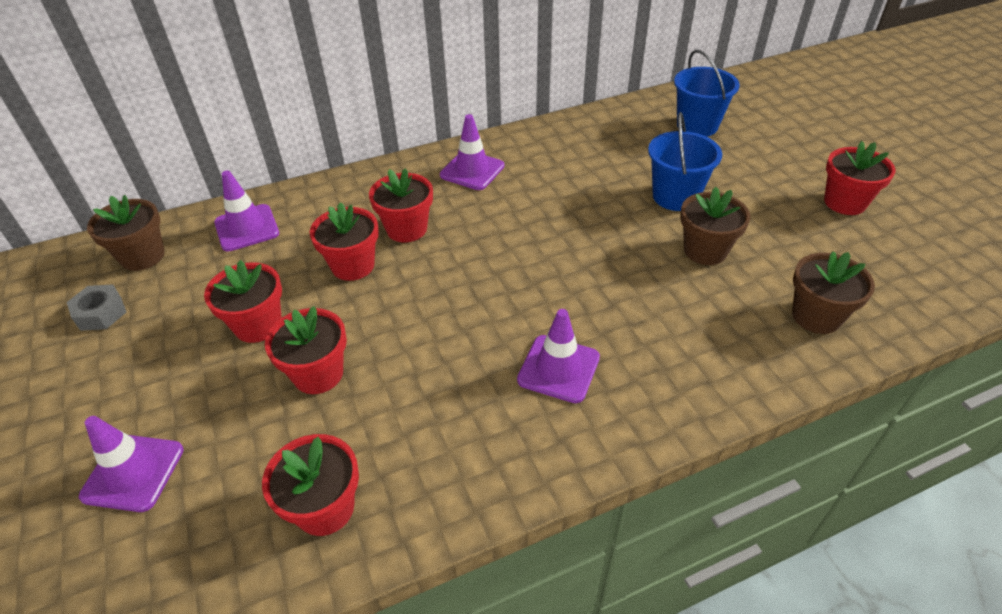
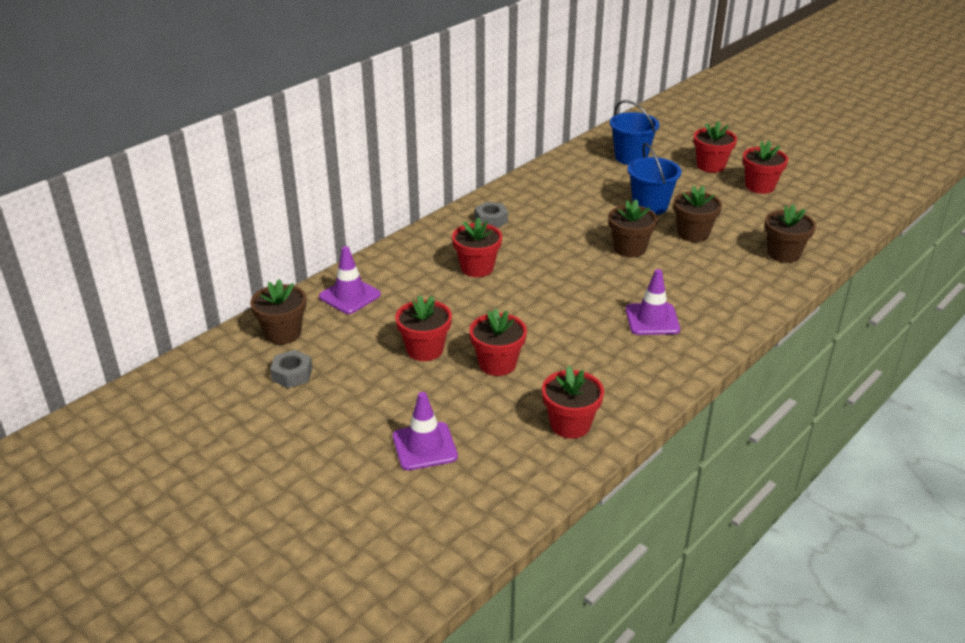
camera: 25 degrees left, 10 degrees down
red flower pot [309,202,379,281] -> red flower pot moved to [694,121,737,173]
purple traffic cone [440,114,504,190] -> grey nut [475,202,508,228]
none -> brown flower pot [608,200,658,258]

